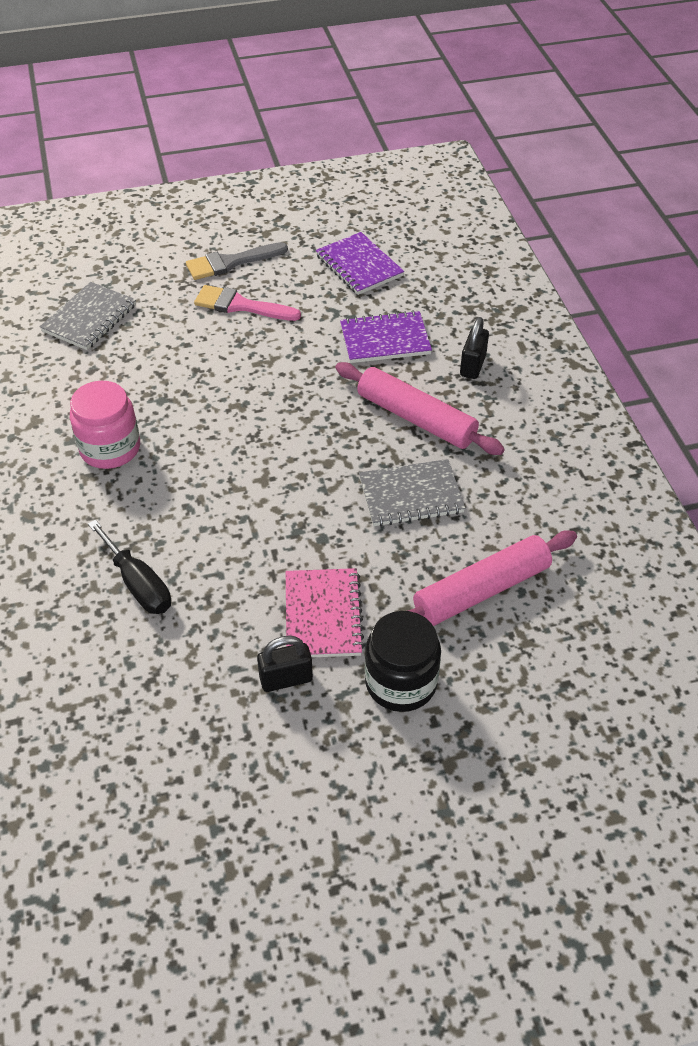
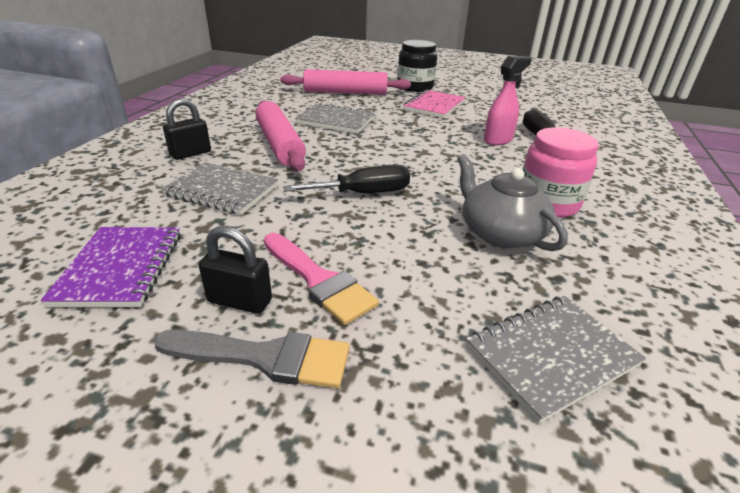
camera: 150 degrees left, 15 degrees down
black padlock [257,635,313,692] -> black padlock moved to [199,226,272,314]
purple notebook [340,310,432,363] -> grey notebook [161,162,278,215]
none -> black screwdriver [283,164,410,193]
none -> grey teapot [457,154,568,251]
none -> pink spray bottle [484,56,531,145]

